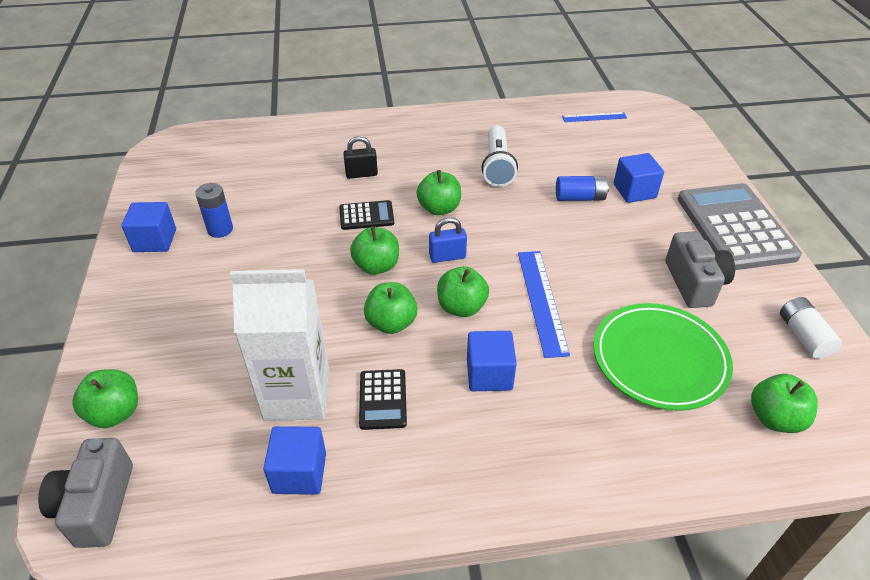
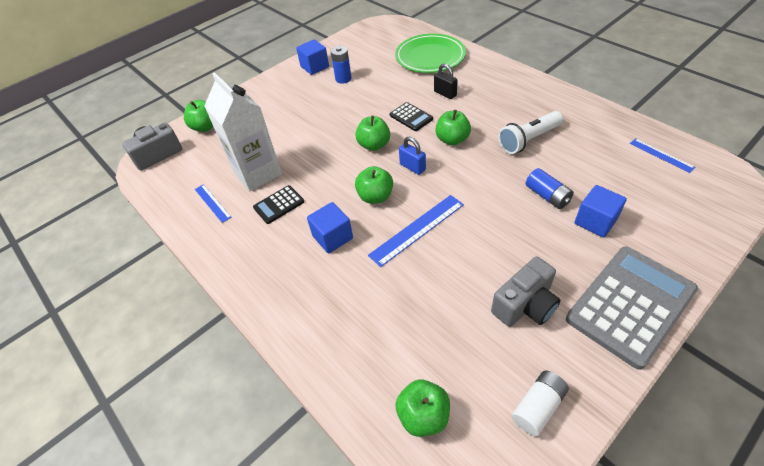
camera: 60 degrees right, 5 degrees up
blue cube [263,426,326,495] -> blue ruler [195,184,232,223]
green apple [364,282,418,334] -> none
green plate [593,303,733,411] -> green plate moved to [395,34,466,73]

